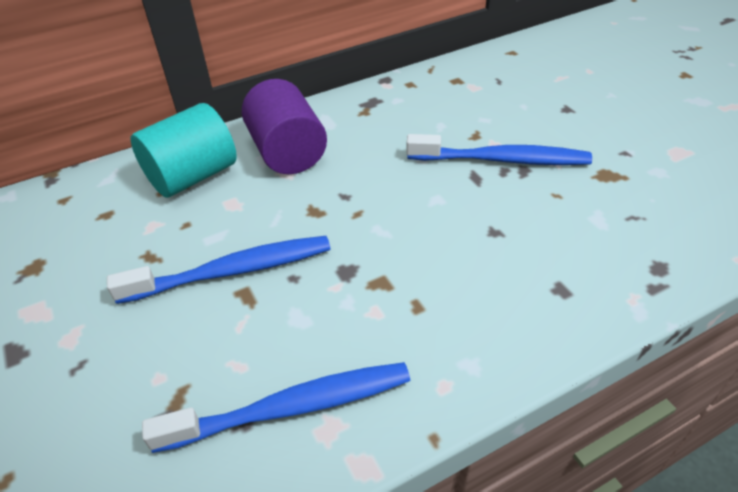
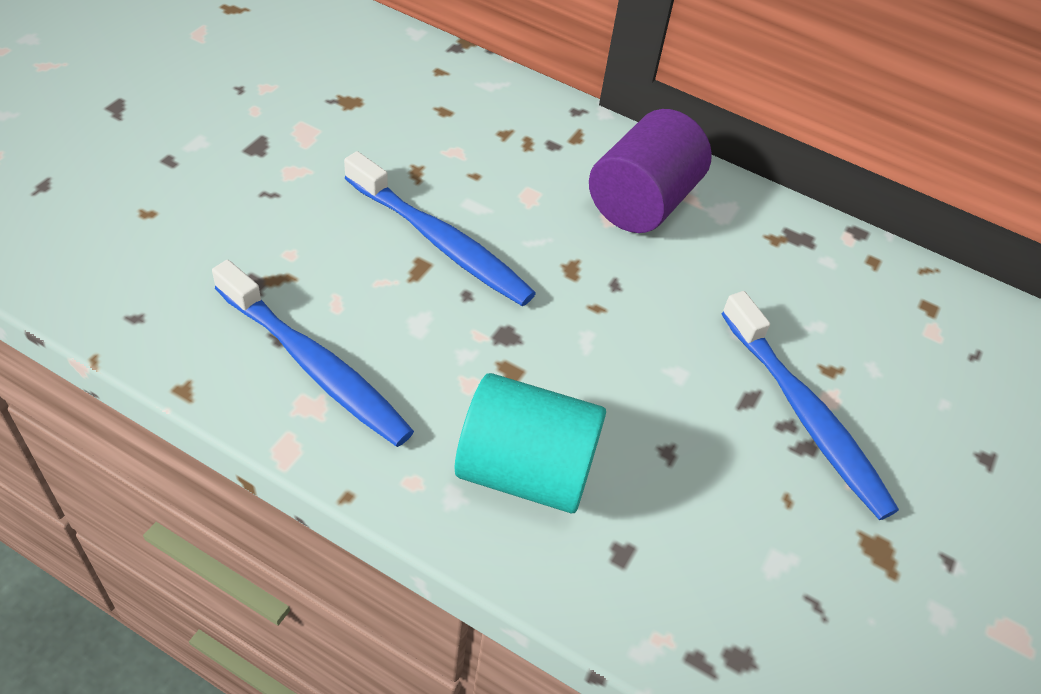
camera: 50 degrees right, 5 degrees up
turquoise cylinder [130,103,237,198] -> turquoise cylinder moved to [455,373,606,513]

